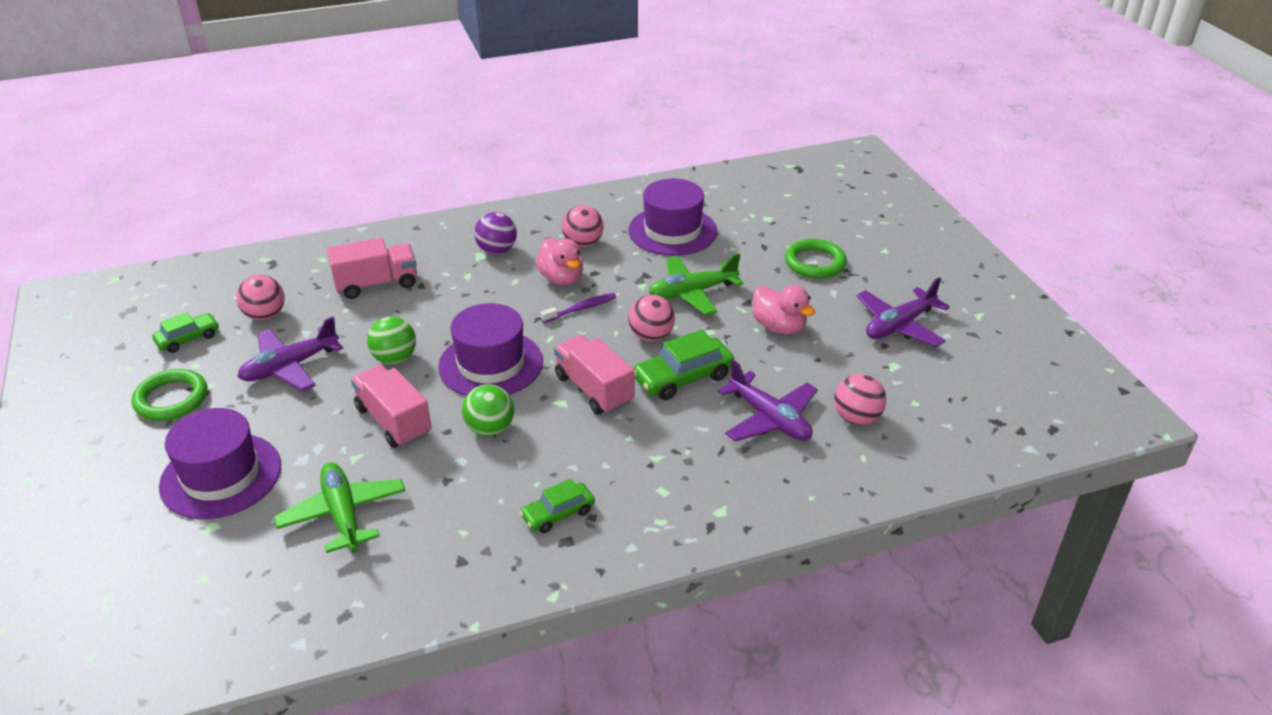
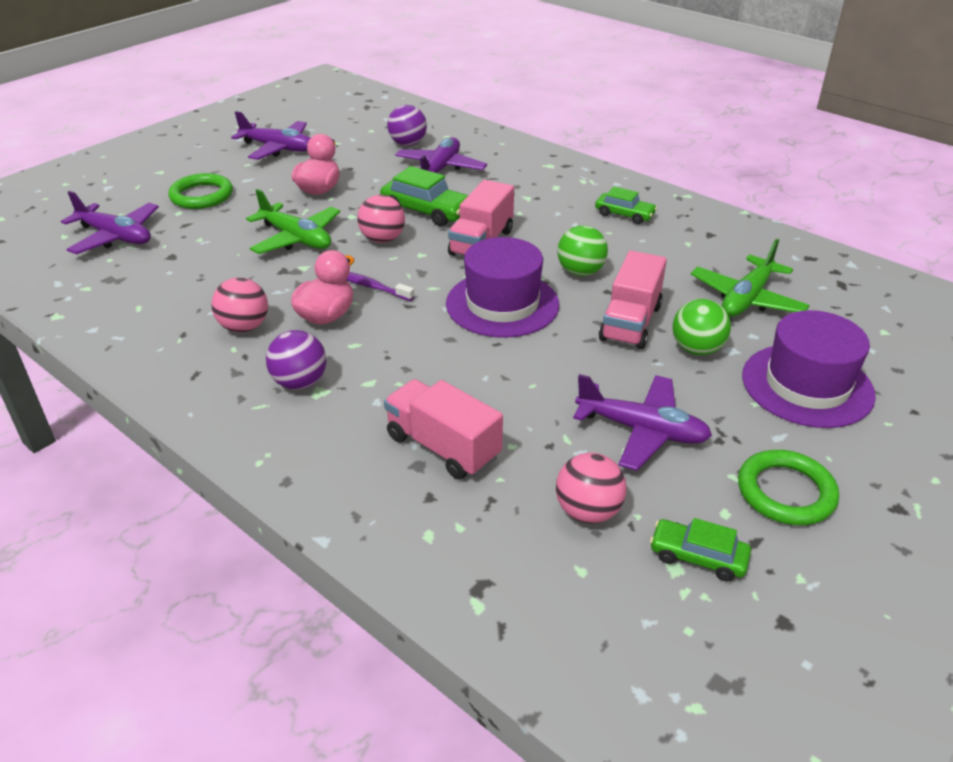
camera: 120 degrees left, 0 degrees up
green ball [367,316,416,364] -> green ball moved to [673,299,731,355]
purple hat [628,179,717,256] -> none
pink ball [834,374,886,425] -> purple ball [387,105,427,146]
none -> purple plane [61,191,159,254]

